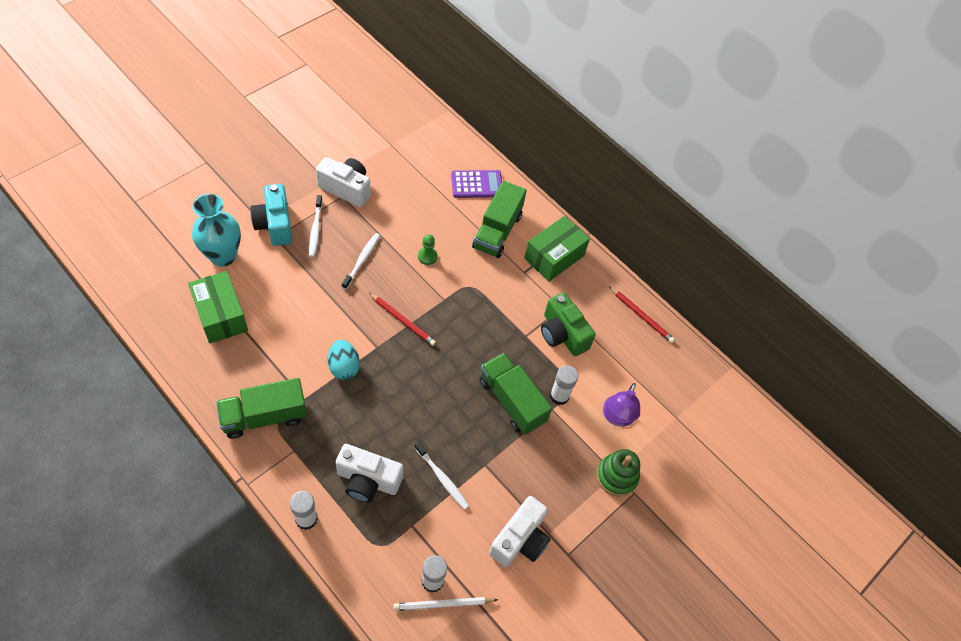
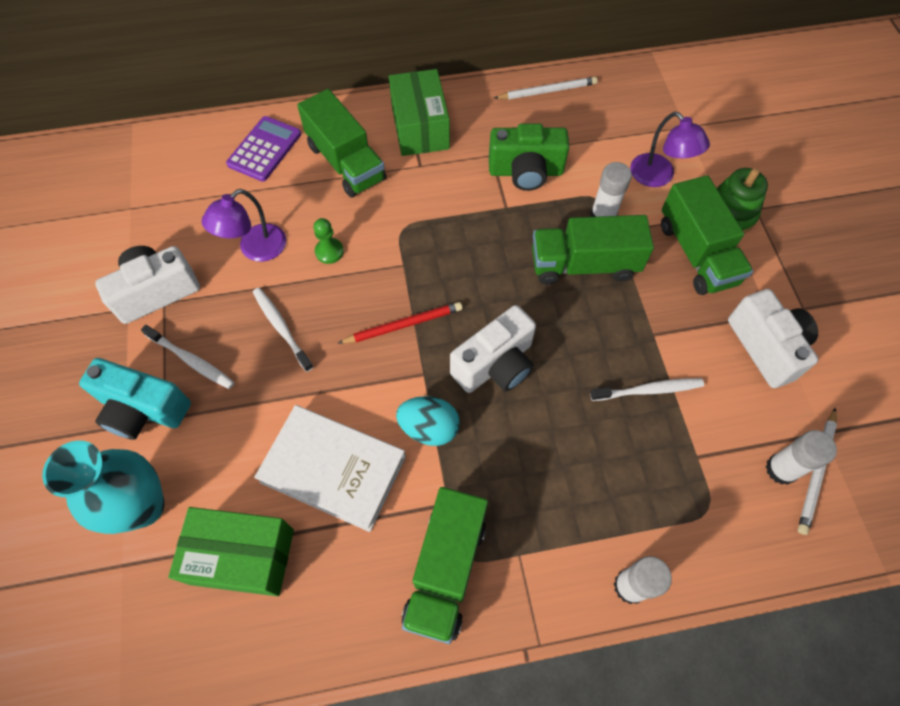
camera: 50 degrees left, 5 degrees up
white camera [336,444,403,503] -> white camera moved to [450,305,536,393]
red pencil [609,286,675,343] -> white pencil [494,77,598,99]
none -> purple lamp [201,189,286,262]
none -> white book [254,405,406,532]
none -> green truck [661,175,753,295]

